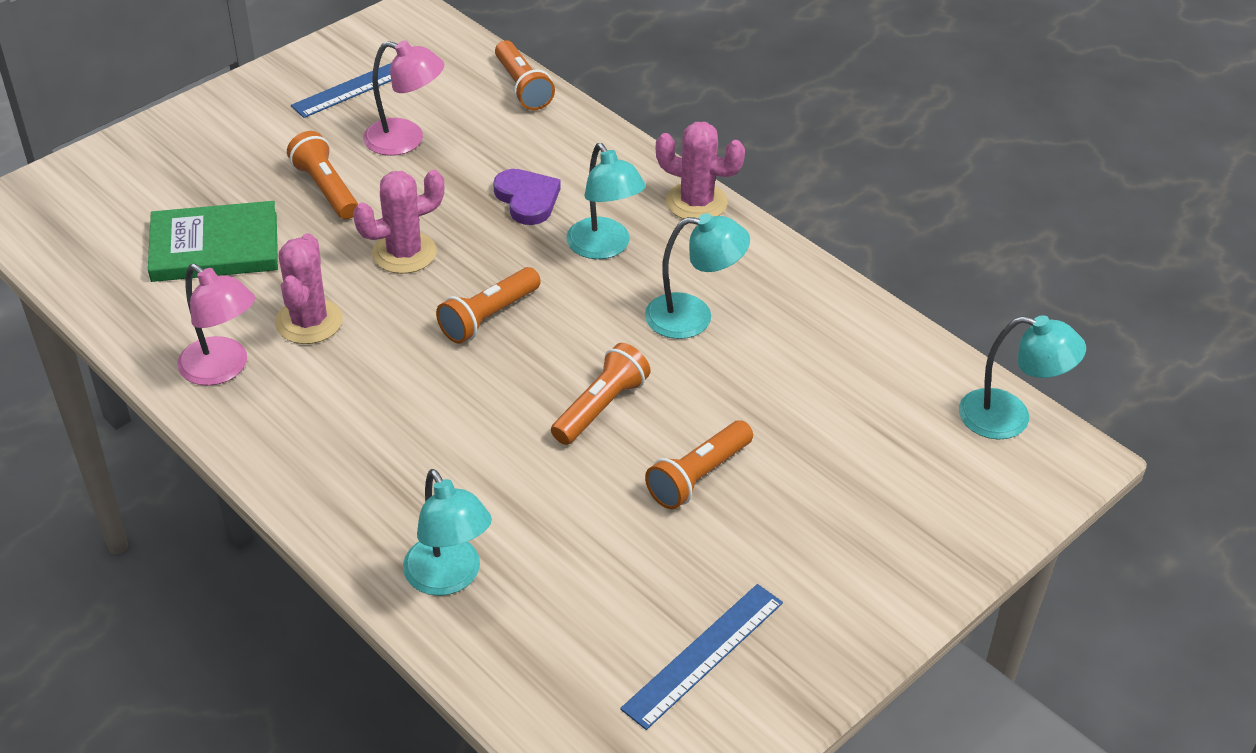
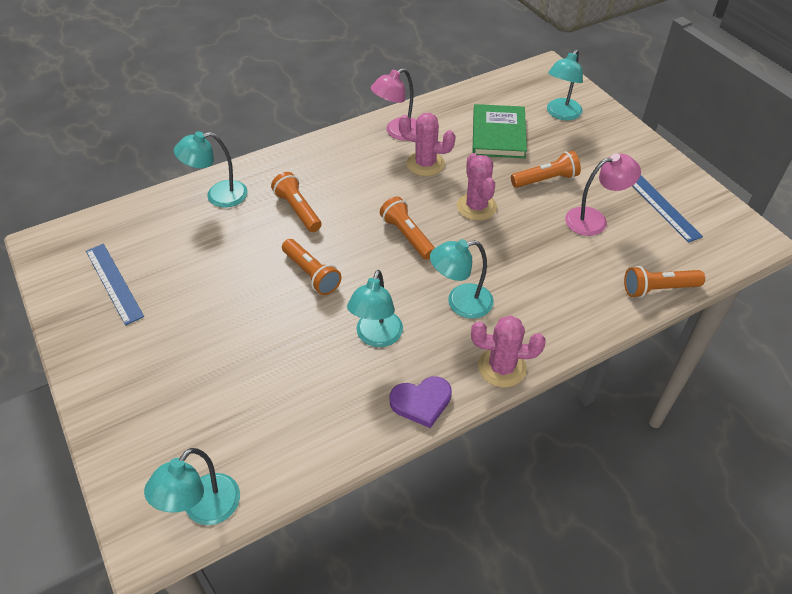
camera: 105 degrees right, 5 degrees up
pink lamp [363,40,444,156] -> pink lamp turned 135 degrees counterclockwise [565,154,641,236]
purple heart [493,169,561,225] -> purple heart moved to [390,376,452,428]
orange flashlight [645,420,753,509] -> orange flashlight moved to [271,172,322,232]
pink cactus [656,122,745,219] -> pink cactus turned 60 degrees clockwise [471,315,546,387]
none -> turquoise lamp [547,49,583,120]

